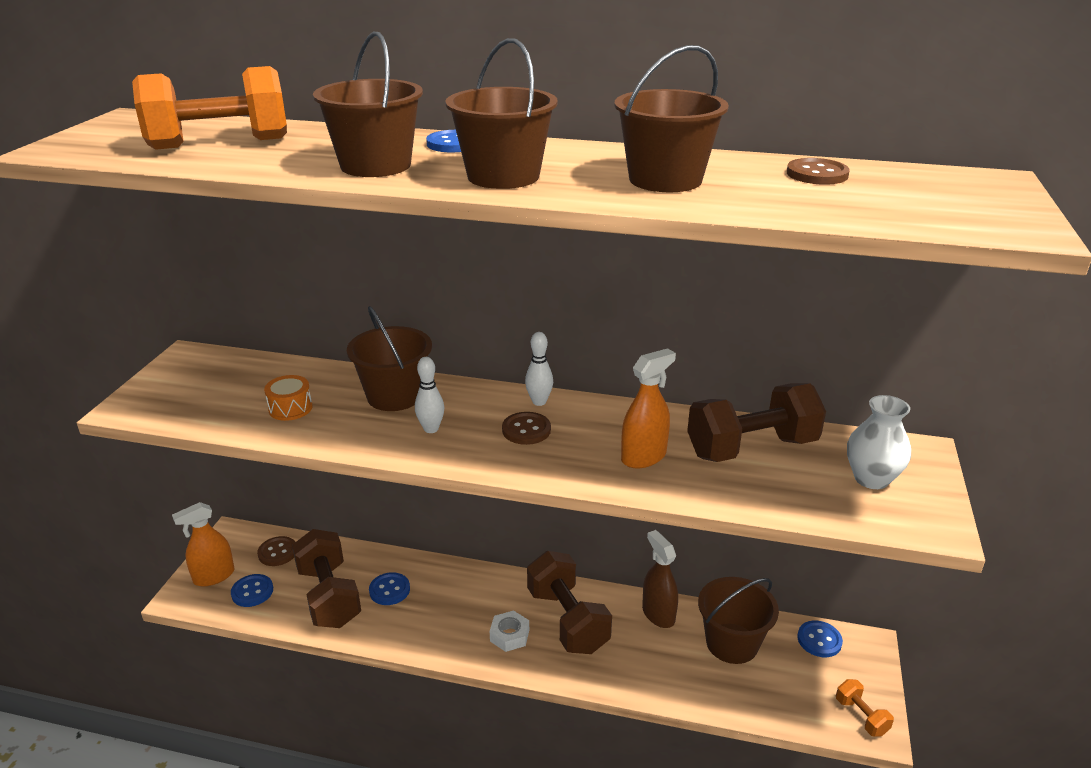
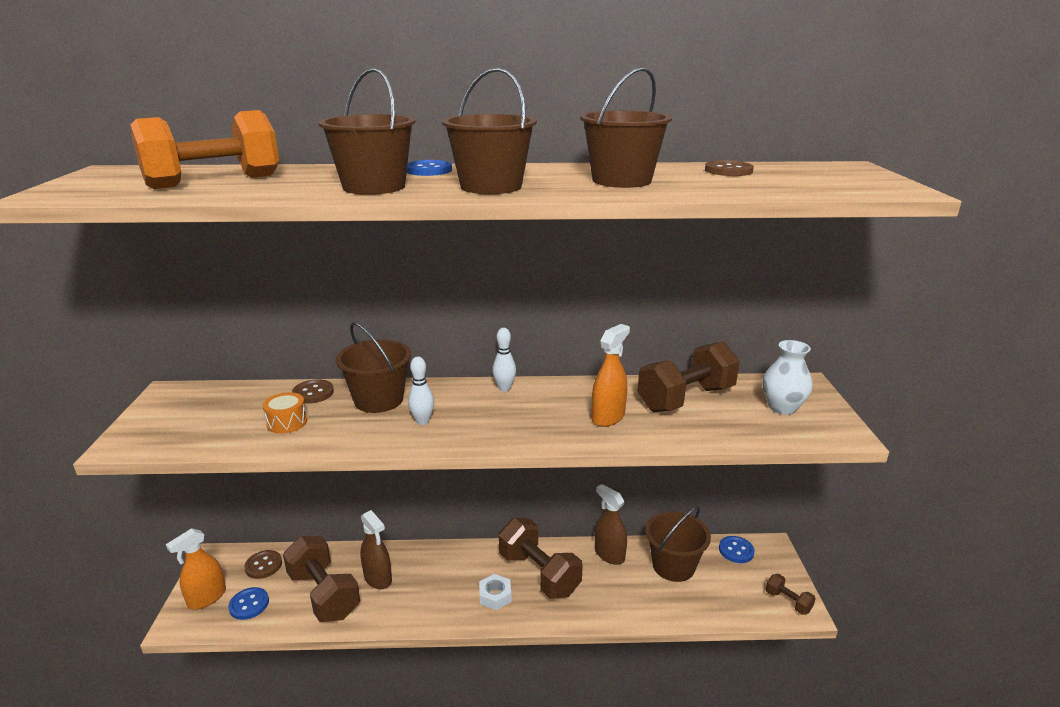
camera: 15 degrees left, 5 degrees down
blue button [369,572,410,605] -> brown spray bottle [360,510,392,589]
brown button [502,412,551,445] -> brown button moved to [292,379,334,404]
orange dumbbell [836,679,894,737] -> brown dumbbell [766,574,816,615]

